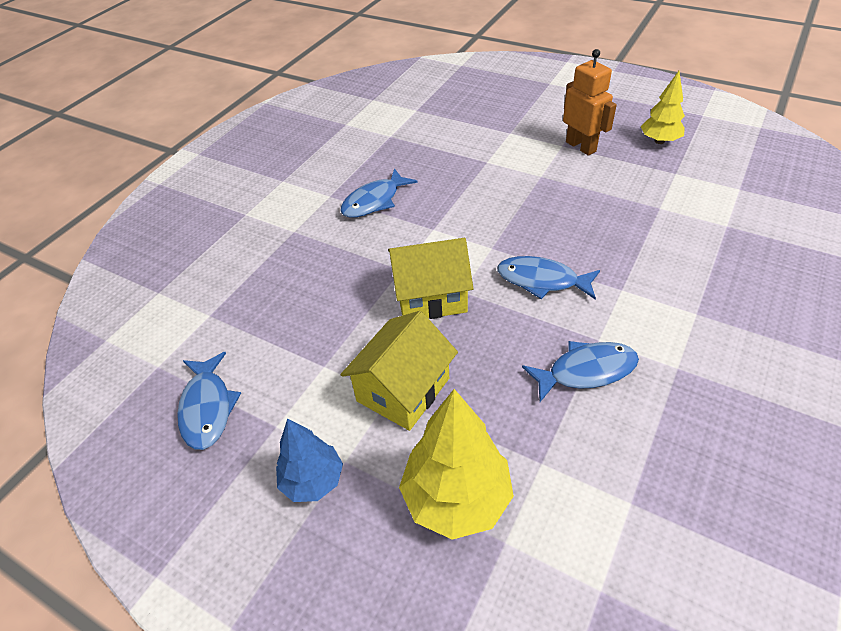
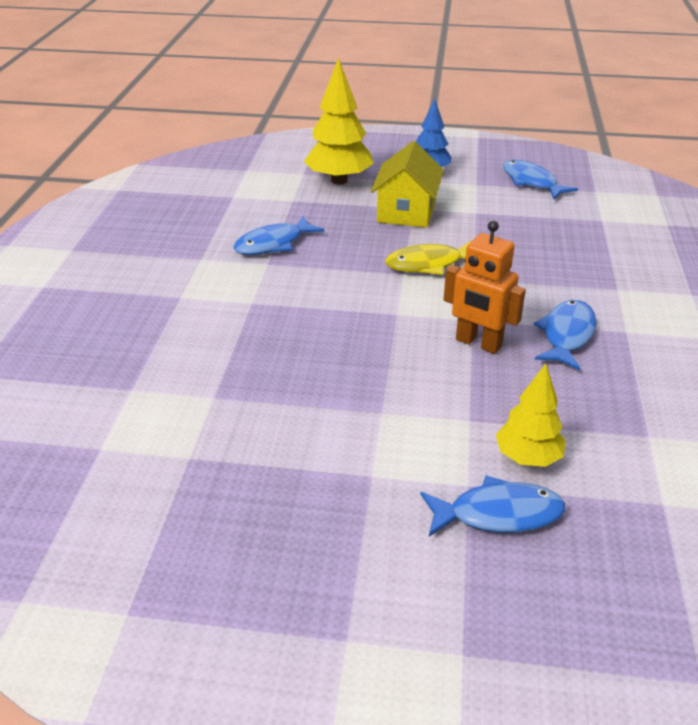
camera: 155 degrees right, 10 degrees down
yellow house [388,238,474,319] -> yellow fish [385,241,471,275]
blue fish [497,256,600,300] -> blue fish moved to [420,475,565,536]
orange robot [563,49,617,156] -> orange robot moved to [443,221,526,354]
yellow tree [641,71,685,144] -> yellow tree moved to [496,363,566,467]

